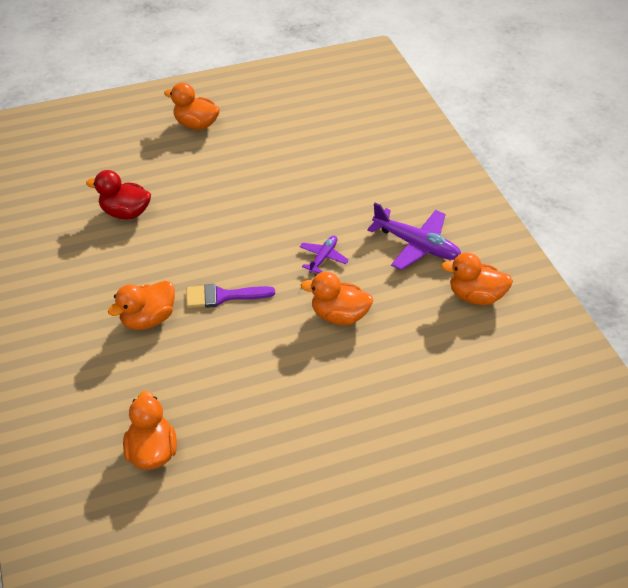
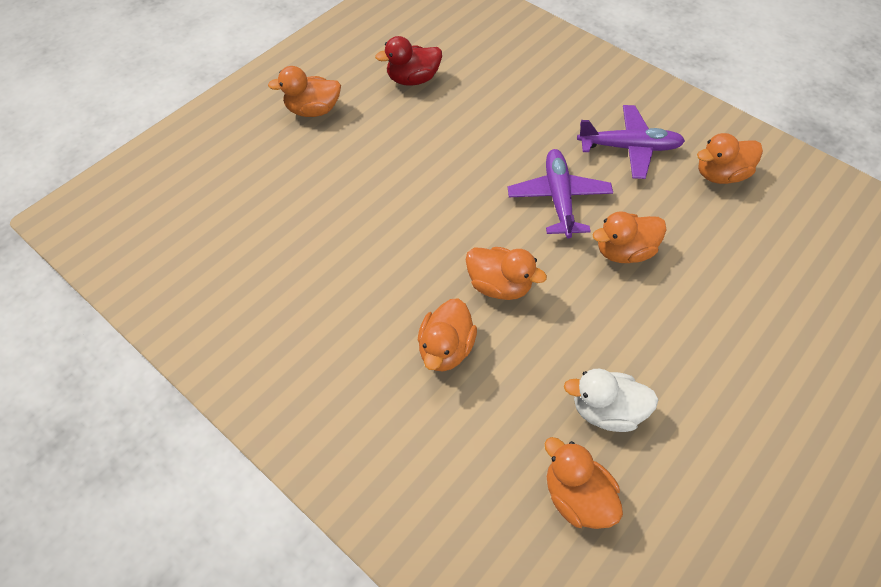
camera: 30 degrees left, 10 degrees up
red duck [86,170,151,219] -> red duck moved to [375,36,442,86]
purple brush [186,284,275,308] -> orange duck [466,247,547,300]
purple plane [300,235,349,273] -> purple plane [508,149,613,238], size x1.80
none -> white duck [564,369,658,432]

